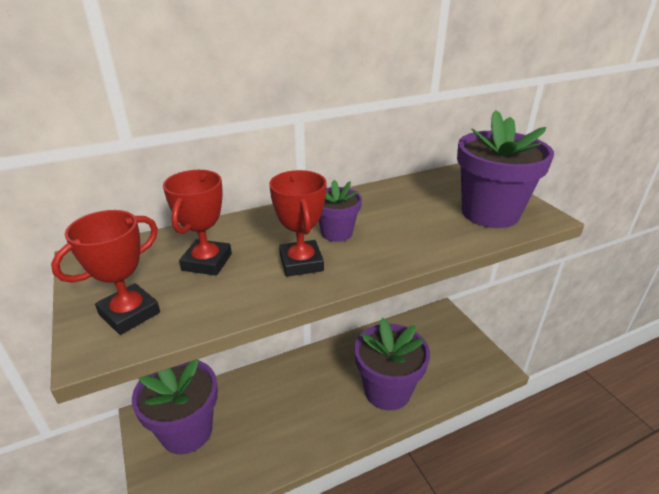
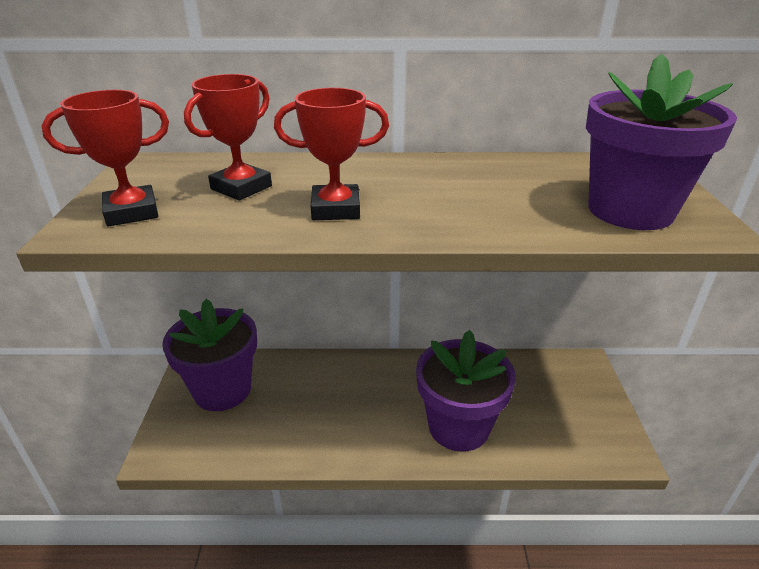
camera: 25 degrees right, 0 degrees up
red trophy [269,170,327,277] -> red trophy turned 75 degrees clockwise [274,88,389,220]
purple flower pot [319,180,362,242] -> none

